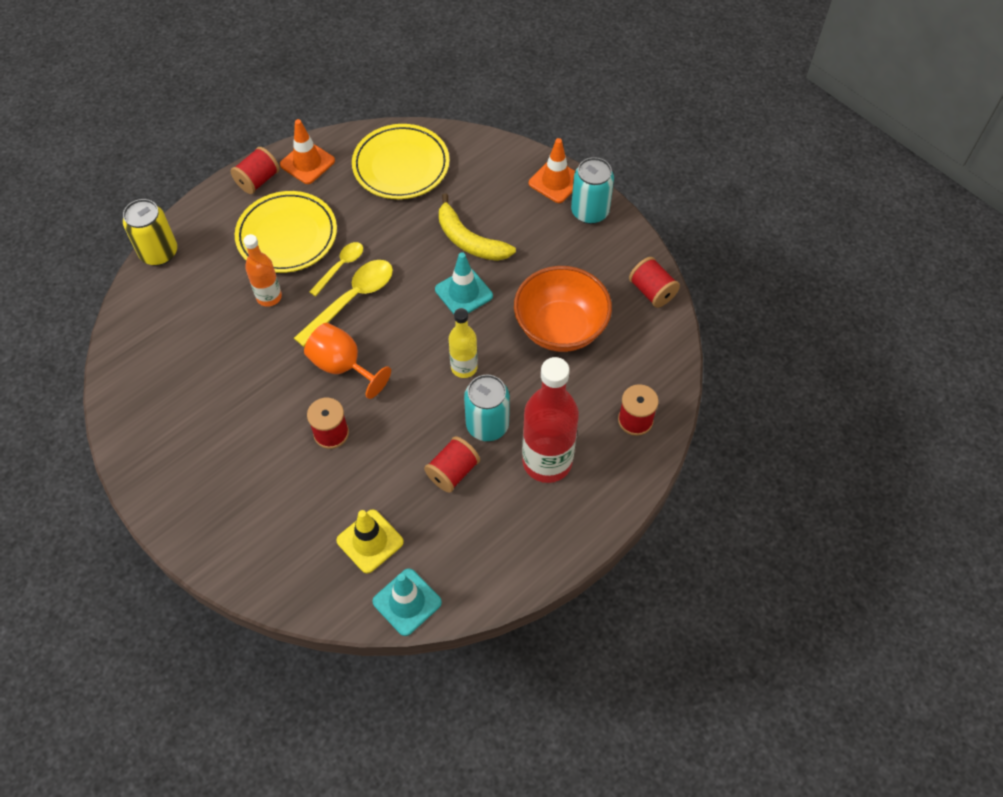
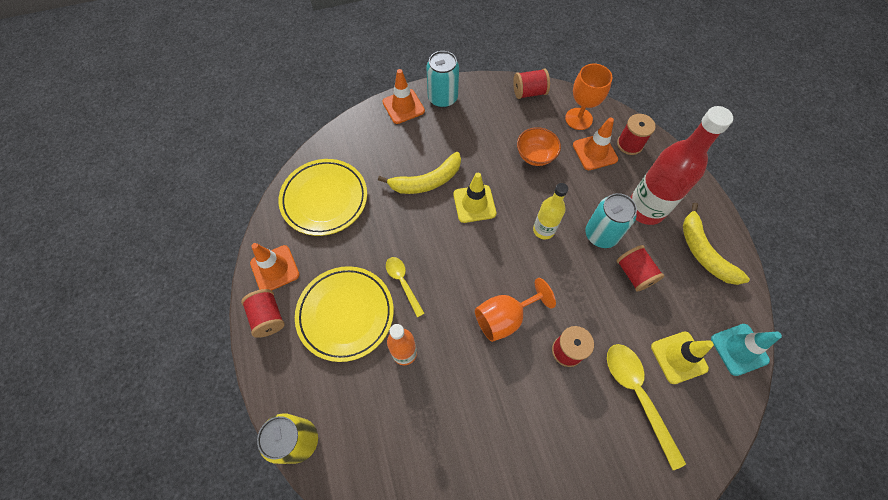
camera: 65 degrees left, 5 degrees up
yellow spoon [294,260,393,347] -> yellow spoon moved to [607,344,686,470]
turquoise traffic cone [435,252,493,314] -> yellow traffic cone [453,173,496,223]
orange bowl [514,266,612,352] -> orange bowl [517,127,561,166], size x0.57
none -> orange goblet [565,64,613,130]
none -> orange traffic cone [573,117,618,170]
none -> yellow banana [683,203,750,285]

